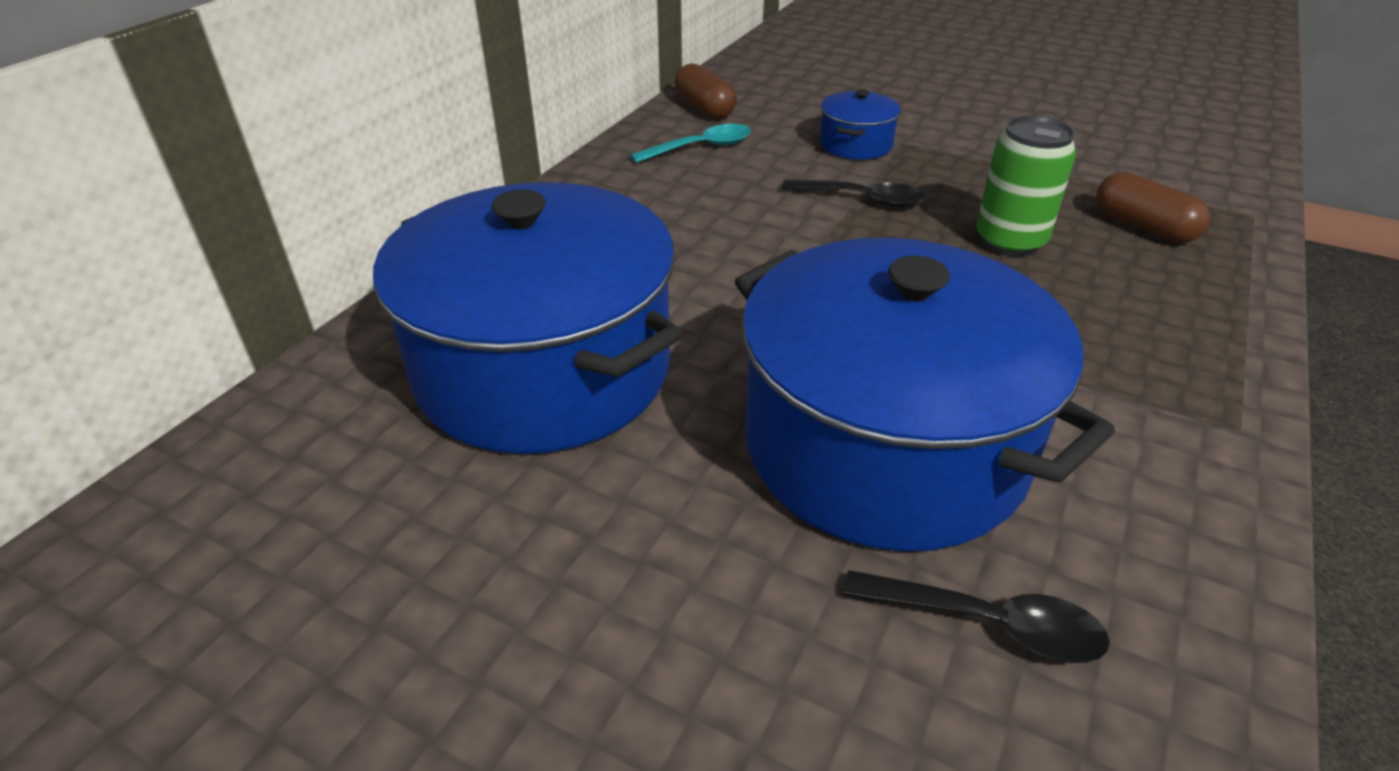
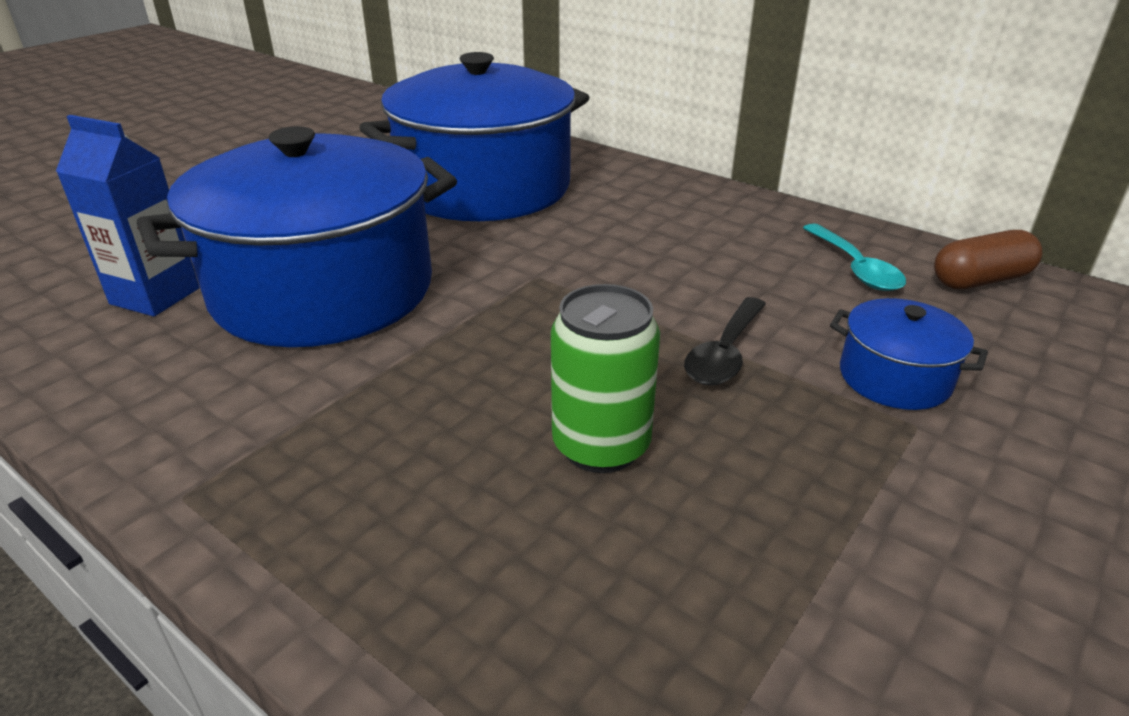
camera: 100 degrees right, 5 degrees down
black spoon [843,570,1110,663] -> blue carton [56,115,199,317]
brown capsule [1096,172,1210,243] -> none

